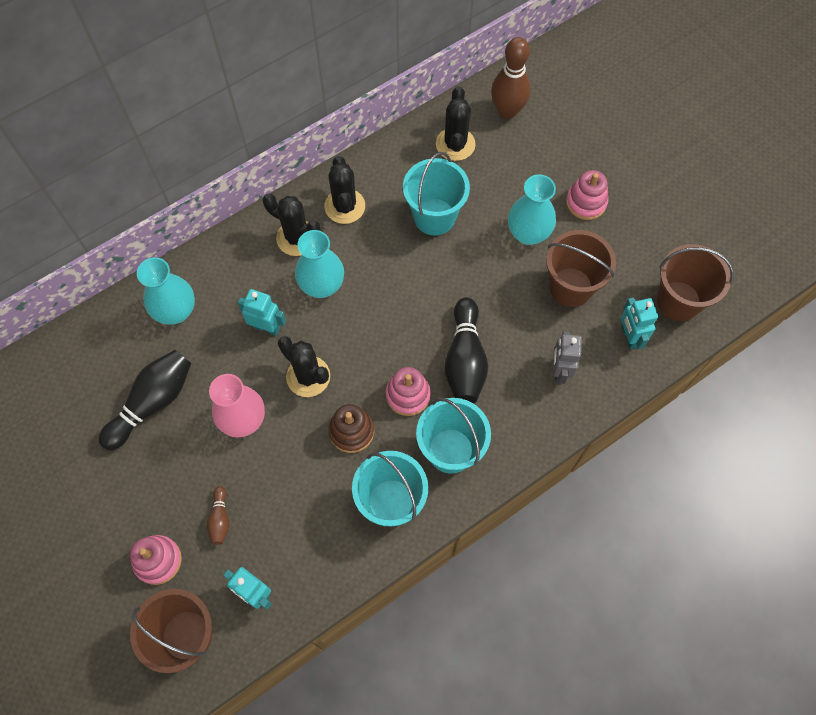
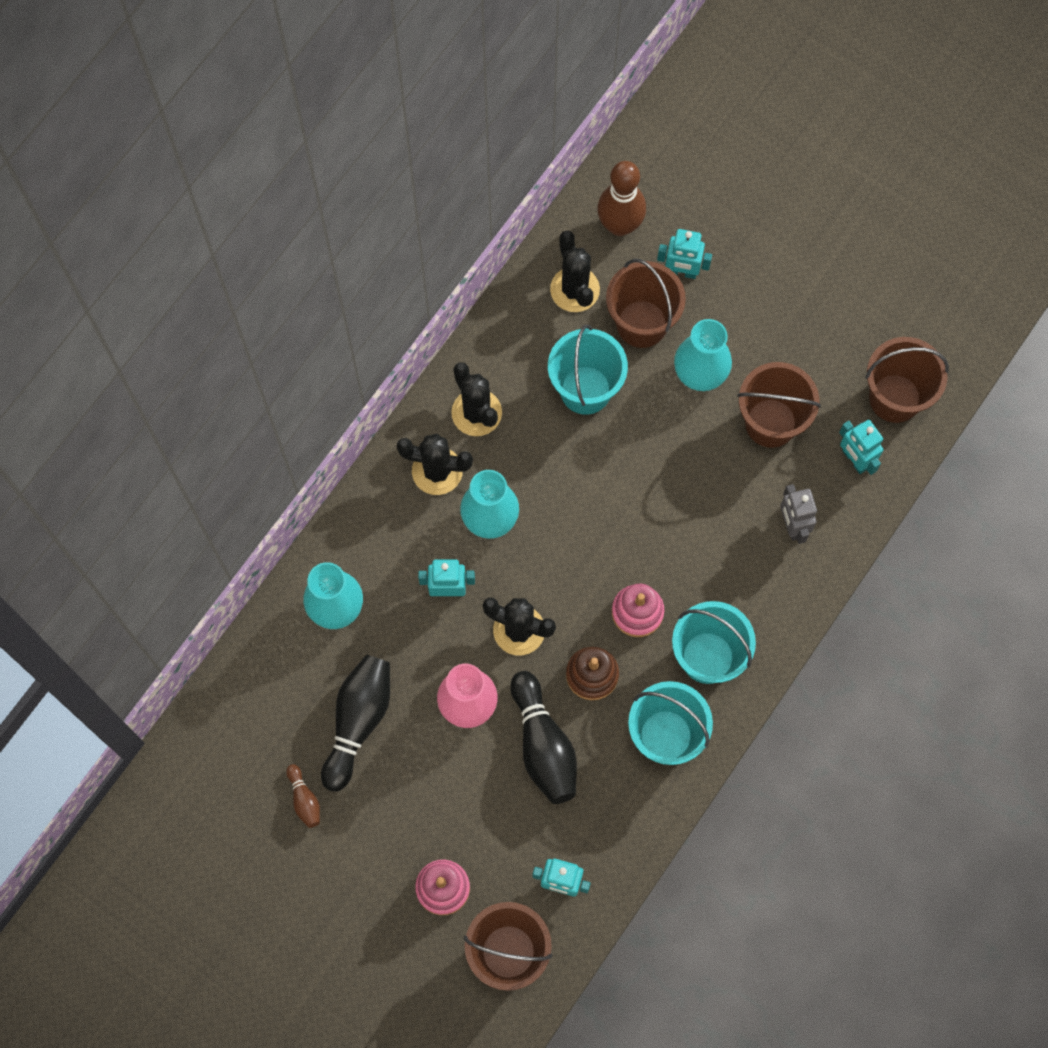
camera: 20 degrees left, 5 degrees up
brown bowling pin [207,486,229,545] -> brown bowling pin moved to [286,764,320,828]
black bowling pin [444,297,488,403] -> black bowling pin moved to [510,671,577,804]
pink stacking toy [566,170,608,220] -> none
none -> brown bucket [606,259,686,348]
none -> turquoise robot [657,229,712,279]

